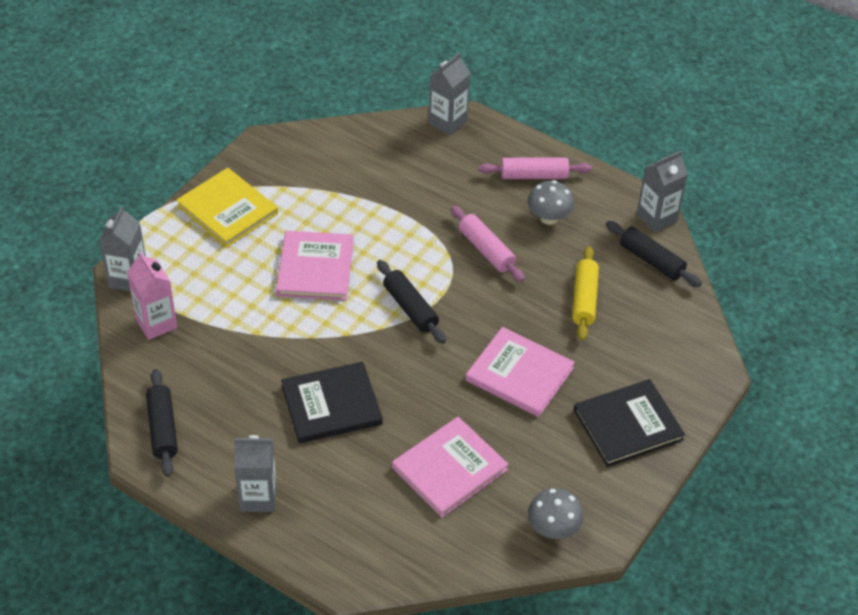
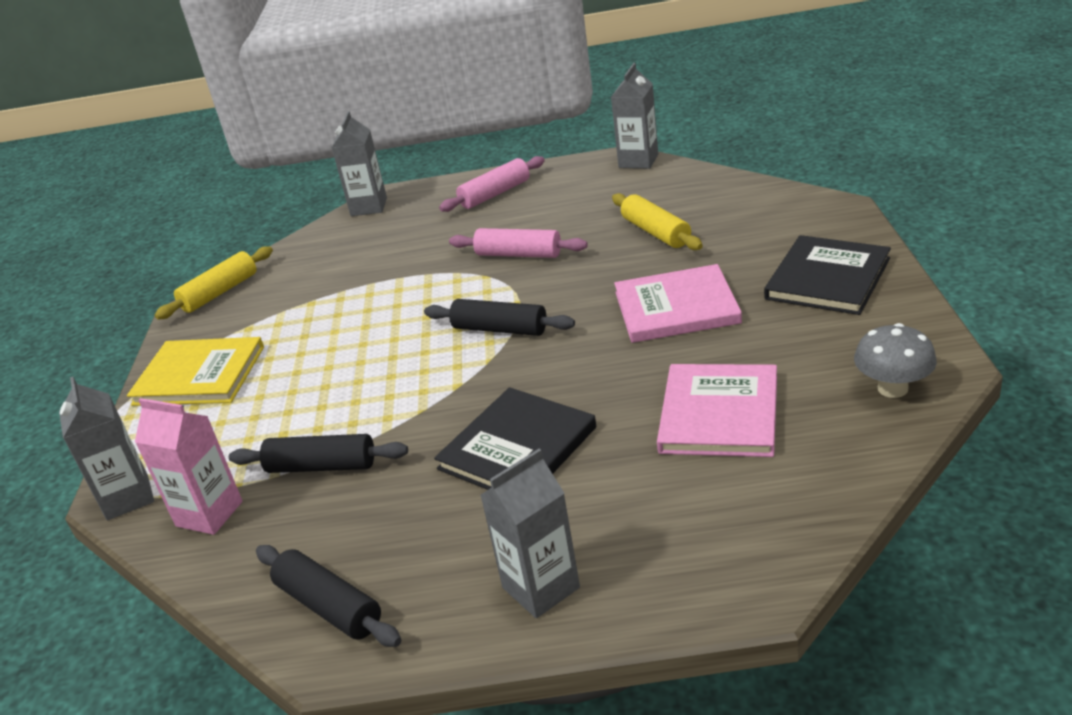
camera: 30 degrees left, 15 degrees down
pink book [276,231,354,300] -> none
grey mushroom [527,180,575,225] -> none
black rolling pin [606,221,702,287] -> black rolling pin moved to [229,434,408,473]
none -> yellow rolling pin [155,246,273,320]

